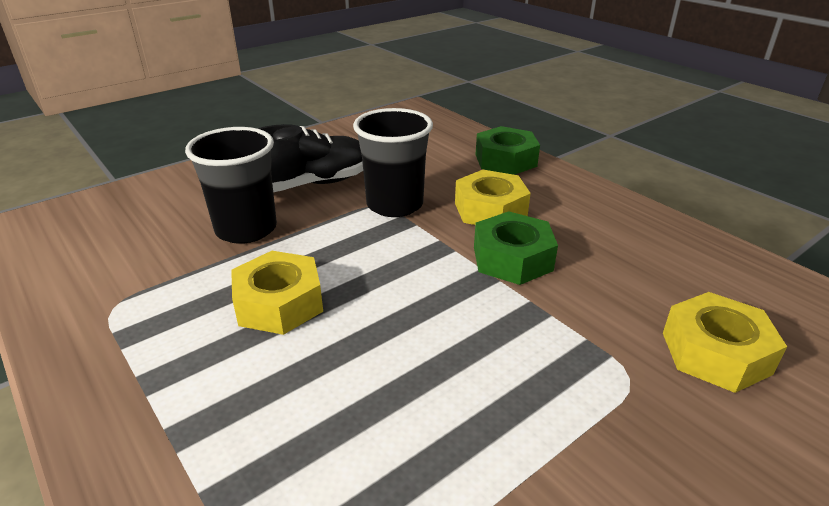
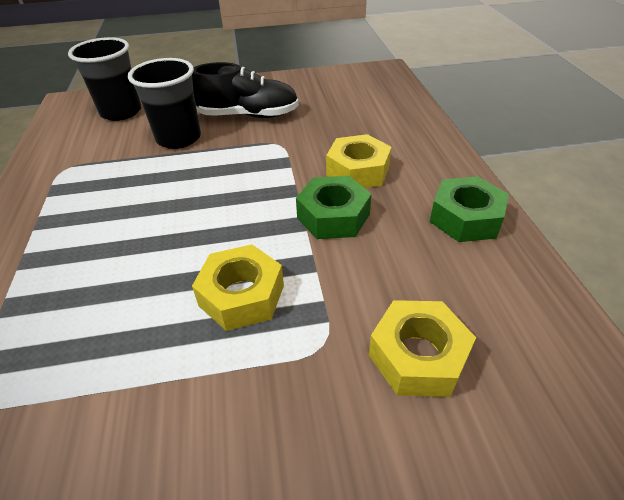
camera: 30 degrees right, 10 degrees up
yellow nut [231,251,323,335] -> yellow nut moved to [192,244,284,331]
black cup [353,108,433,217] -> black cup moved to [68,37,141,121]
green nut [476,126,540,175] -> green nut moved to [430,176,509,242]

